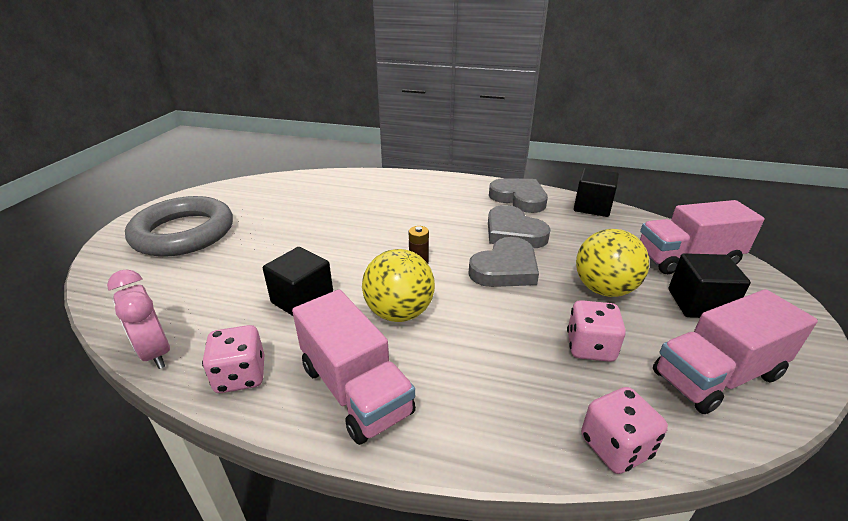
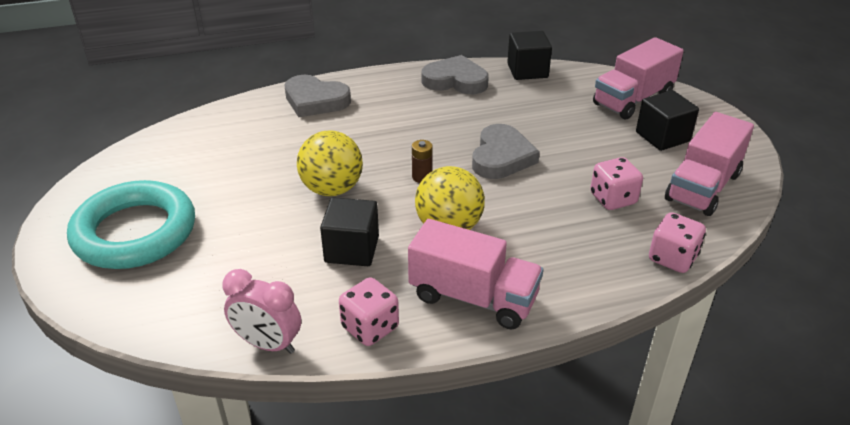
camera: 30 degrees left, 5 degrees up
grey ring [125,196,233,257] -> turquoise ring [67,180,195,269]
grey heart [488,205,551,248] -> grey heart moved to [284,75,351,117]
yellow ball [576,229,649,297] -> yellow ball moved to [297,130,363,196]

